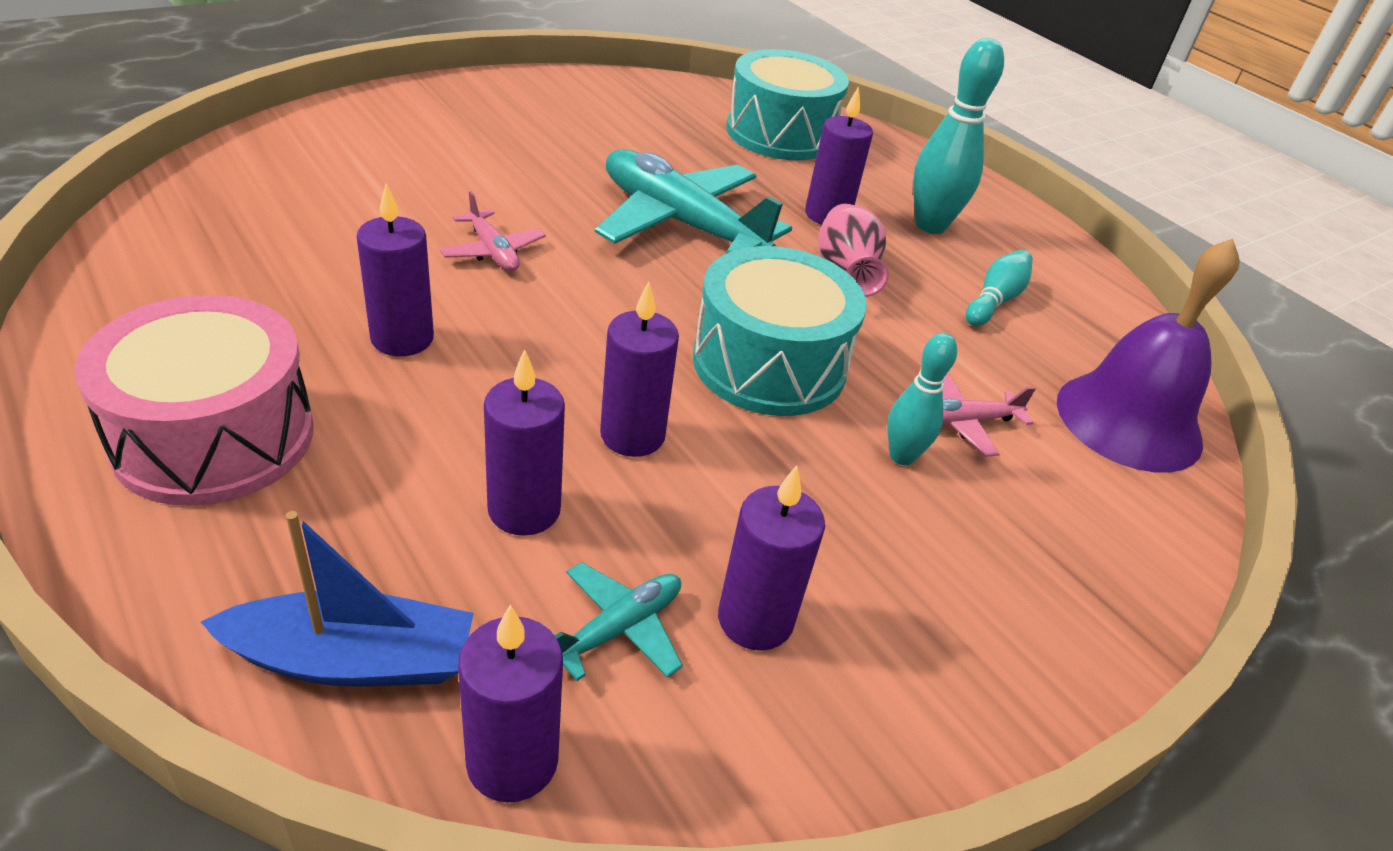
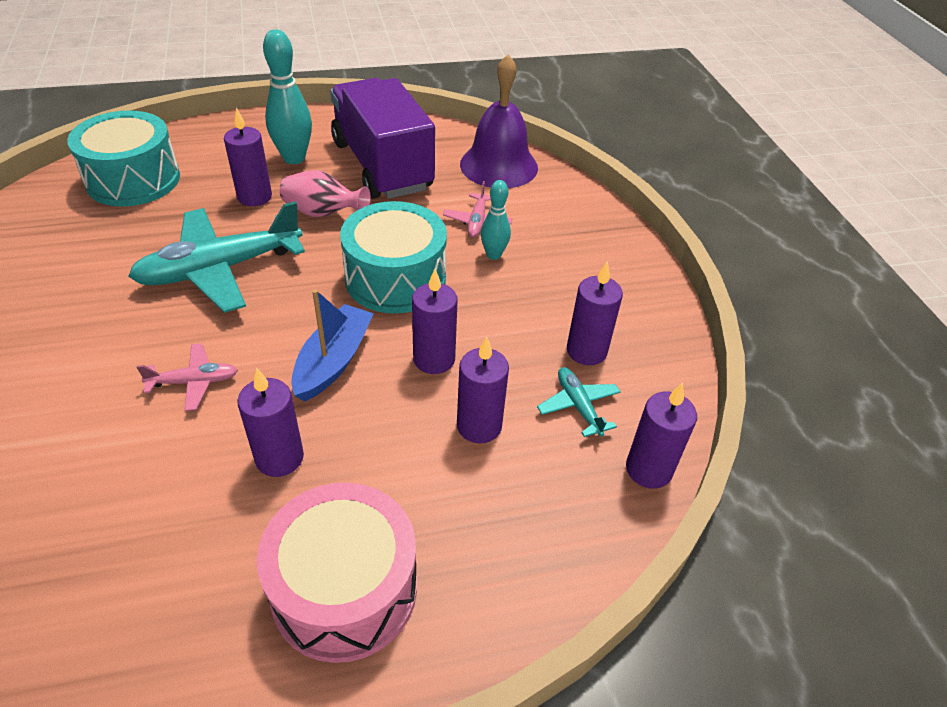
camera: 65 degrees left, 5 degrees up
blue boat [201,511,474,686] -> blue boat moved to [291,289,374,402]
turquoise bowling pin [966,250,1033,326] -> purple truck [330,78,435,199]

